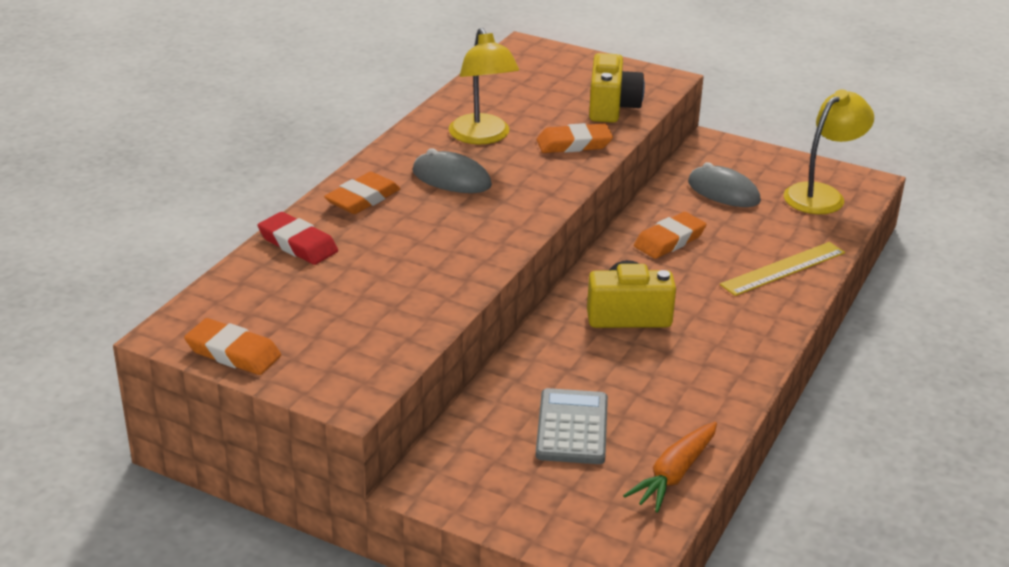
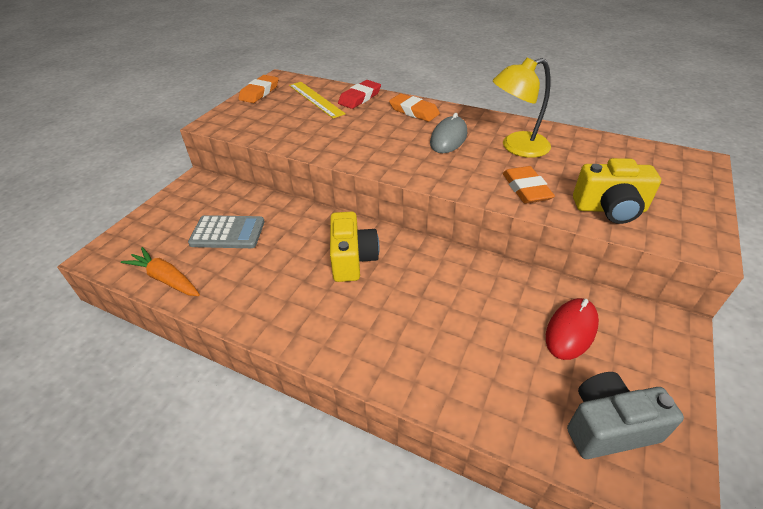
camera: 90 degrees right, 10 degrees up
orange eraser [634,212,706,259] -> none
grey mouse [688,162,761,207] -> red mouse [546,298,599,360]
yellow ruler [720,242,845,296] -> yellow ruler moved to [289,82,346,118]
yellow lamp [784,89,874,214] -> grey camera [567,372,684,459]

